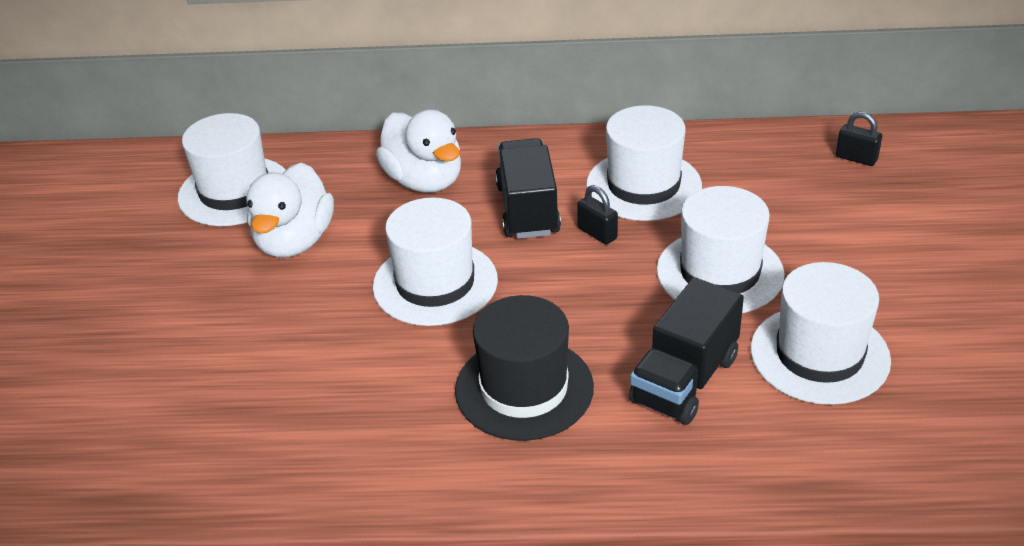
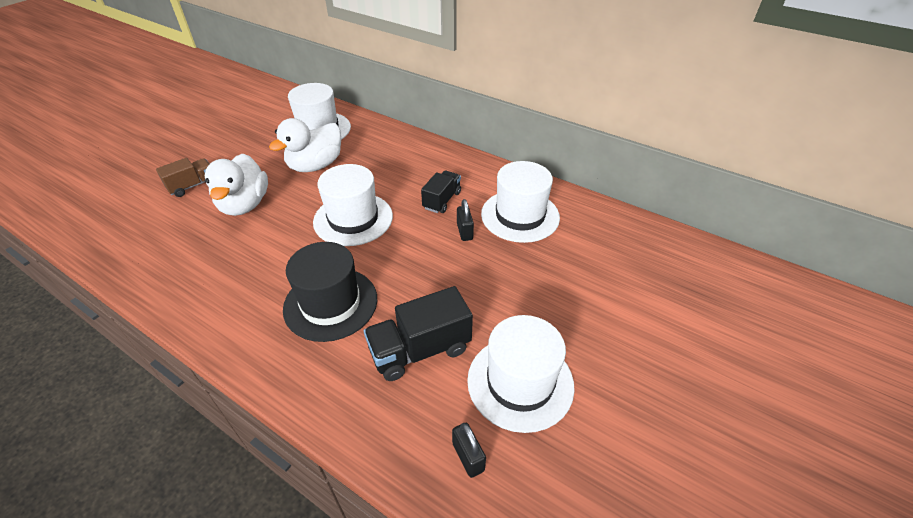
camera: 30 degrees right, 5 degrees up
white duck [376,109,461,193] -> white duck moved to [205,153,268,216]
black truck [495,138,561,239] -> black truck [421,170,461,213], size x0.65
white hat [657,186,785,313] -> none
black padlock [836,112,882,166] -> black padlock moved to [452,423,486,478]
none -> brown truck [156,158,210,197]

